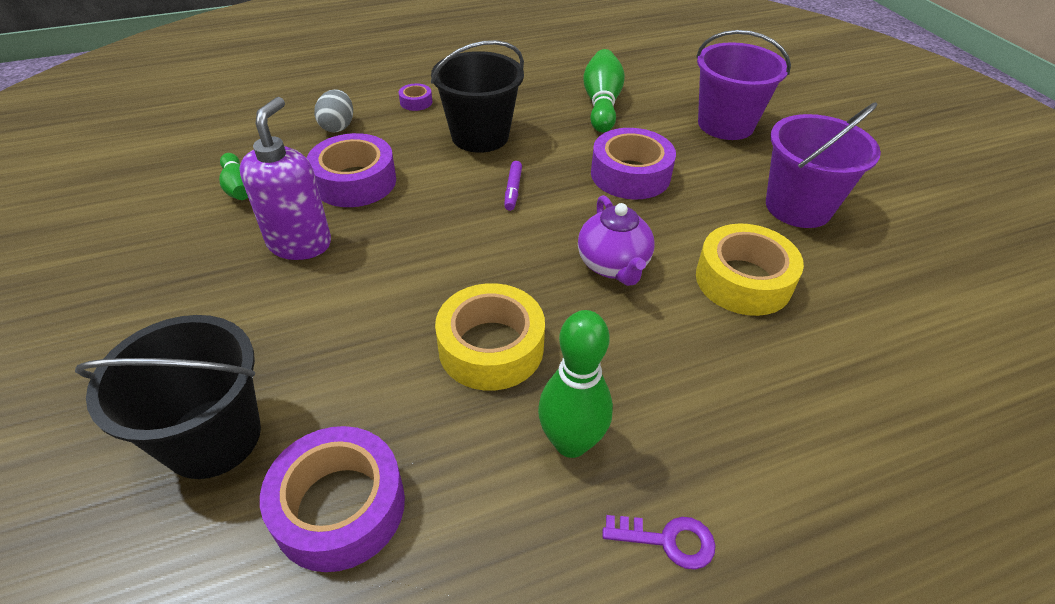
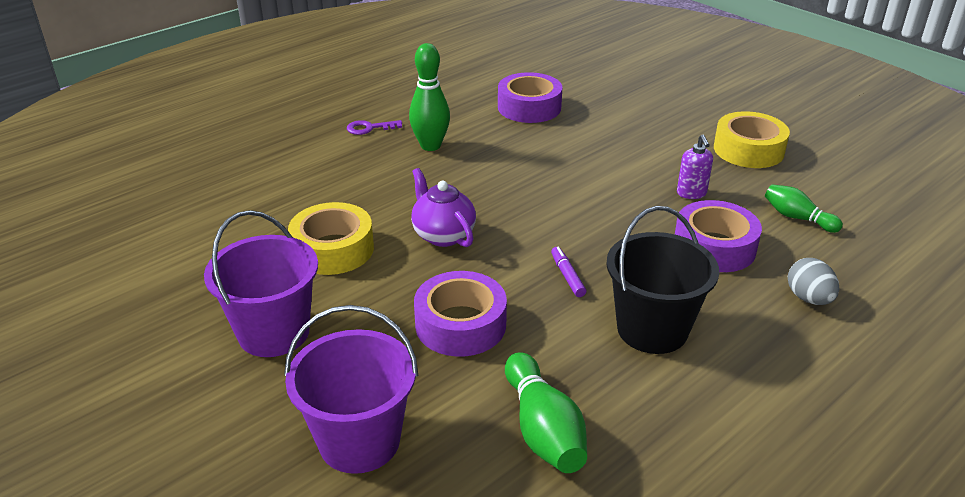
camera: 160 degrees right, 10 degrees down
black bucket [75,315,261,479] -> none
purple soap dispenser [239,97,331,260] -> purple soap dispenser [677,134,713,199], size x0.57
purple tape [399,83,432,111] -> none
yellow tape [435,283,545,391] -> yellow tape moved to [714,111,790,168]

